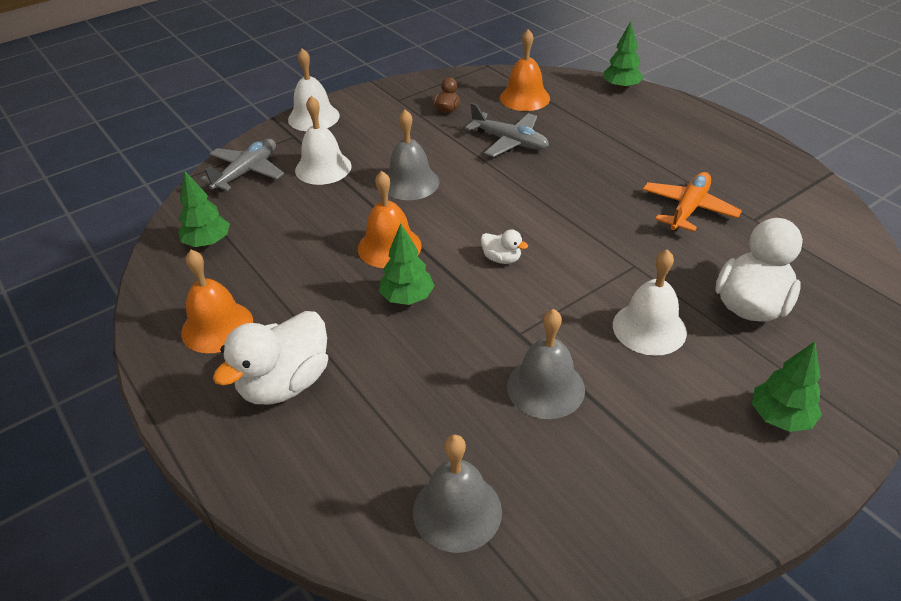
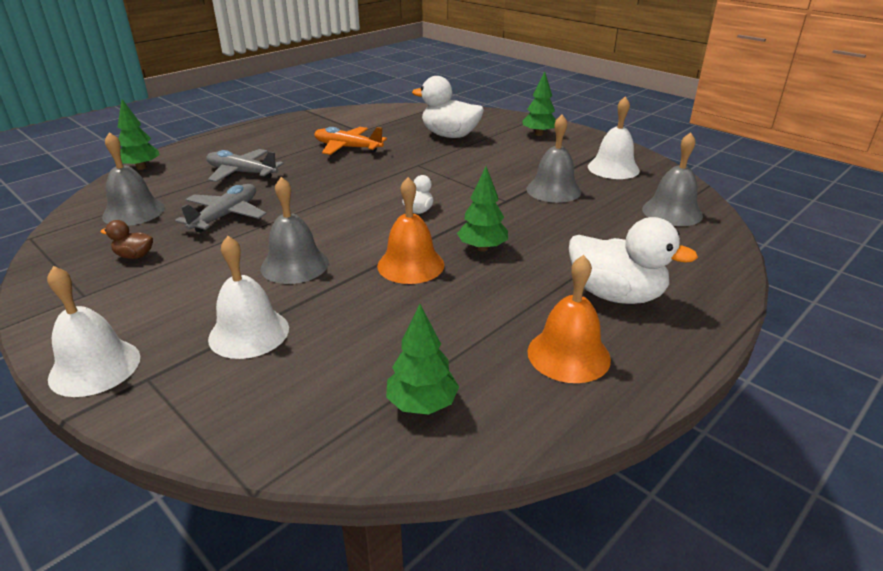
camera: 100 degrees left, 10 degrees down
grey plane [200,139,284,191] -> grey plane moved to [206,149,284,182]
orange bell [500,29,550,111] -> grey bell [102,132,165,226]
white bell [613,249,687,356] -> white bell moved to [588,96,640,179]

